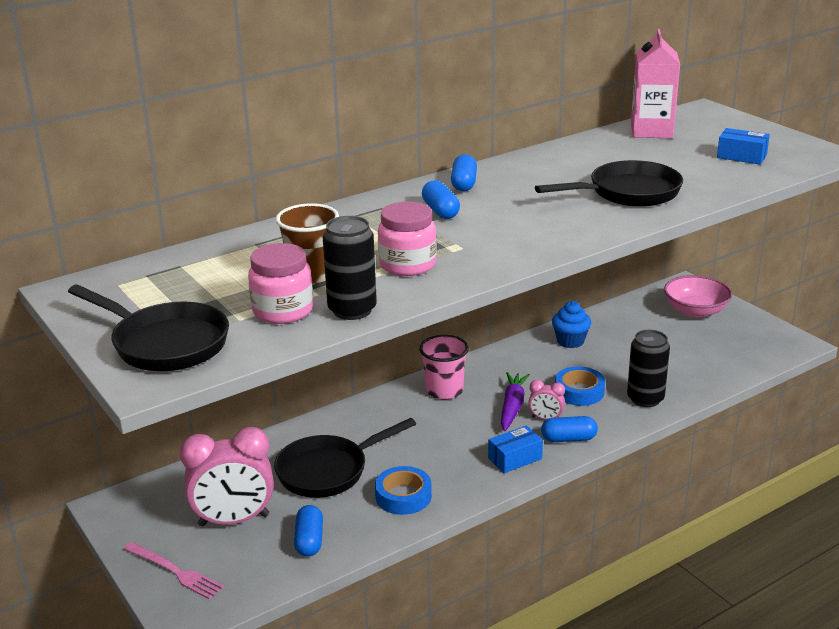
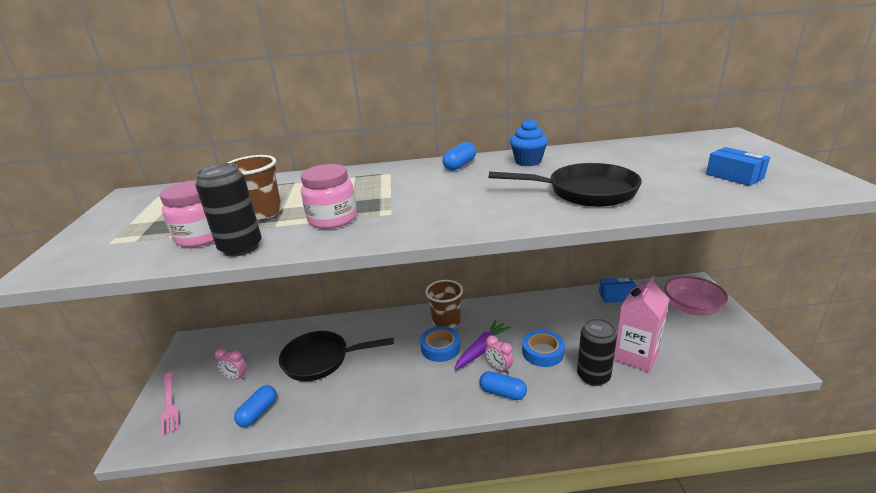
camera: 30 degrees right, 0 degrees up
black pan [68,284,229,371] -> none
pink clock [180,427,274,527] -> pink clock [214,348,247,380], size x0.46
blue tape [375,466,432,515] -> blue tape moved to [420,326,461,362]
pink cup [419,335,469,400] -> brown cup [425,280,463,328]
blue capsule [422,180,460,219] -> none
blue box [488,425,543,473] -> blue box moved to [599,277,637,303]
blue cupcake [552,301,591,348] -> blue cupcake moved to [510,118,548,166]
pink carton [631,29,680,138] -> pink carton moved to [614,276,670,373]

